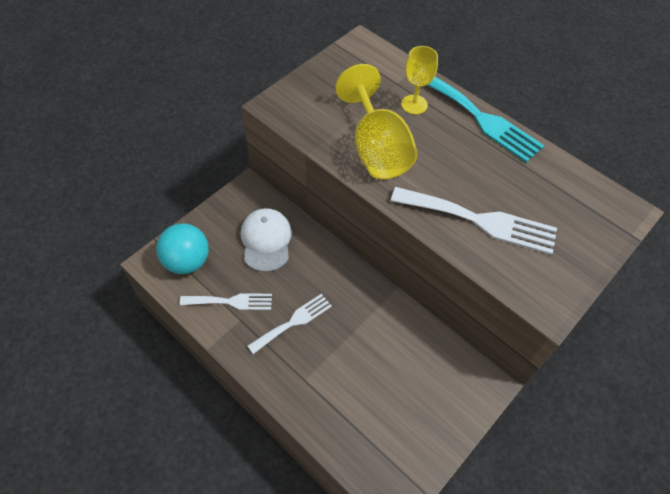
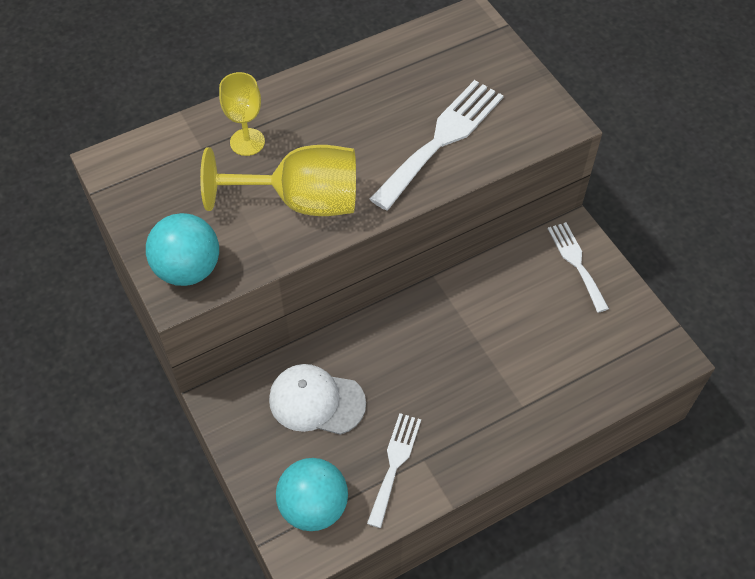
camera: 70 degrees left, 0 degrees up
white fork [248,294,332,354] -> white fork moved to [548,222,609,313]
turquoise fork [428,77,544,163] -> none
none -> turquoise ball [146,213,219,286]

